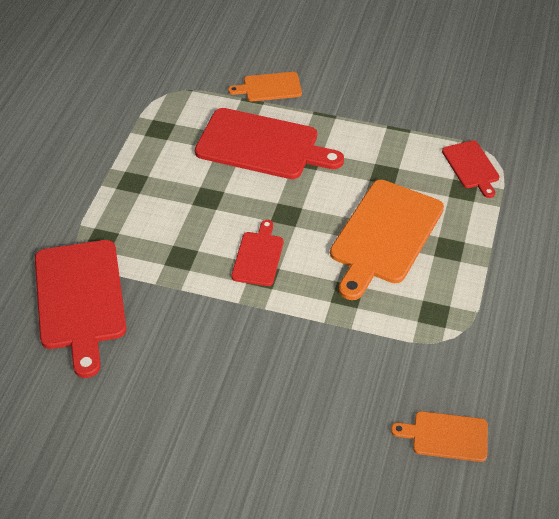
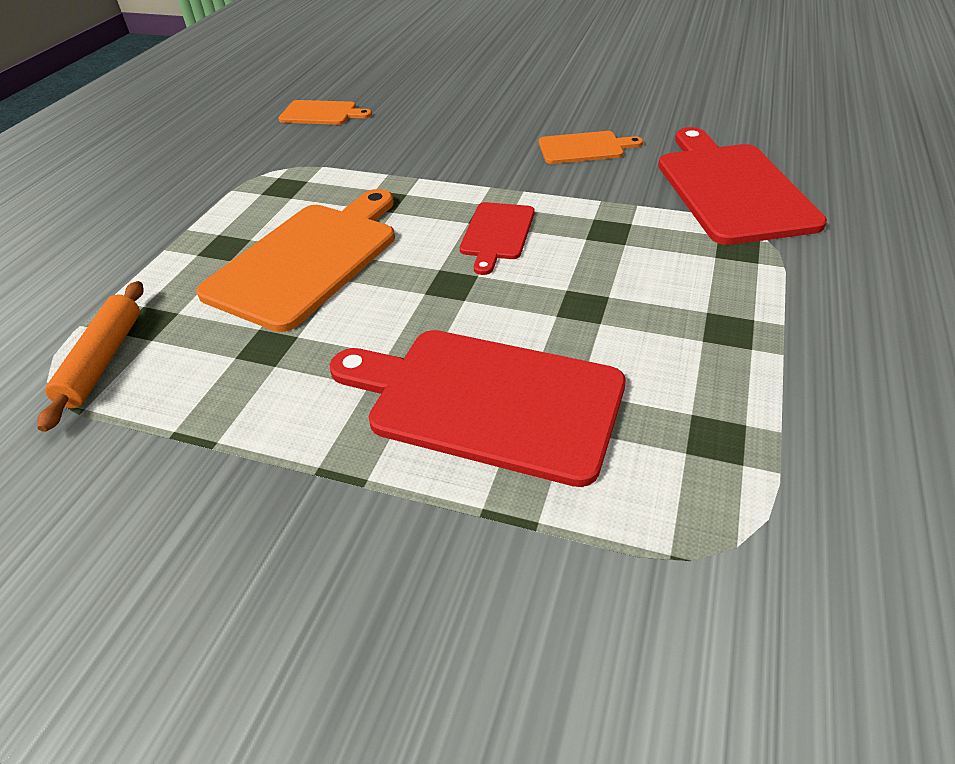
camera: 175 degrees left, 5 degrees down
orange cutting board [228,72,302,101] -> orange cutting board moved to [539,131,643,164]
red cutting board [442,140,500,198] -> orange rolling pin [37,281,143,432]

